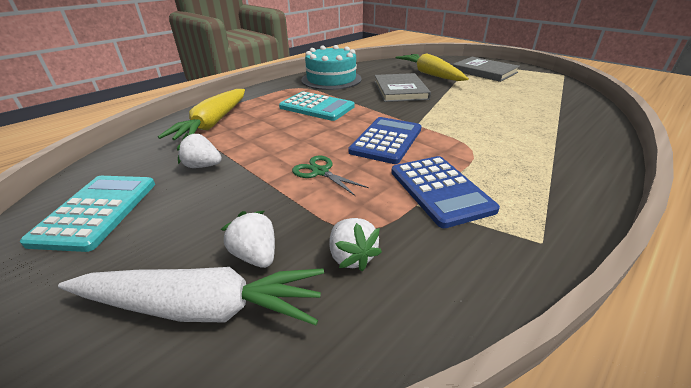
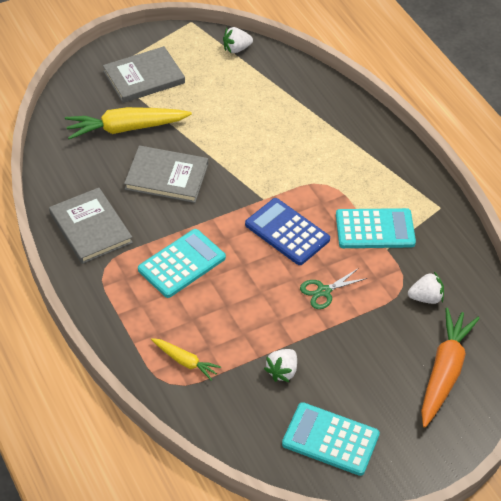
camera: 75 degrees left, 15 degrees up
white carrot [58,267,324,325] -> orange carrot [421,307,480,428]
yellow carrot [158,89,245,140] -> yellow carrot [151,338,221,381], size x0.54
white strawberry [221,211,275,268] -> white strawberry moved to [223,27,253,53]
turquoise cake [301,45,362,90] -> grey book [49,188,133,264]
blue calculator [391,156,500,228] -> turquoise calculator [336,208,416,248]

